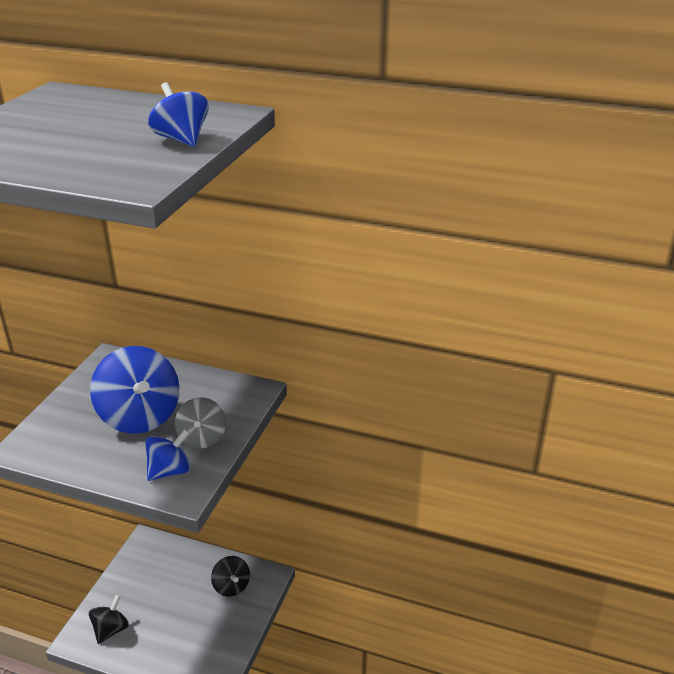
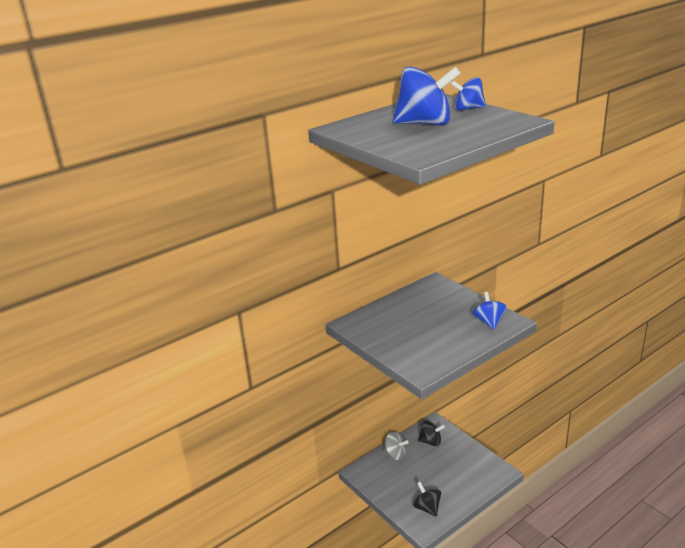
camera: 55 degrees left, 5 degrees down
blue spinning top [90,346,179,434] -> blue spinning top moved to [393,66,461,125]
grey spinning top [175,397,226,449] -> grey spinning top moved to [384,431,409,460]

